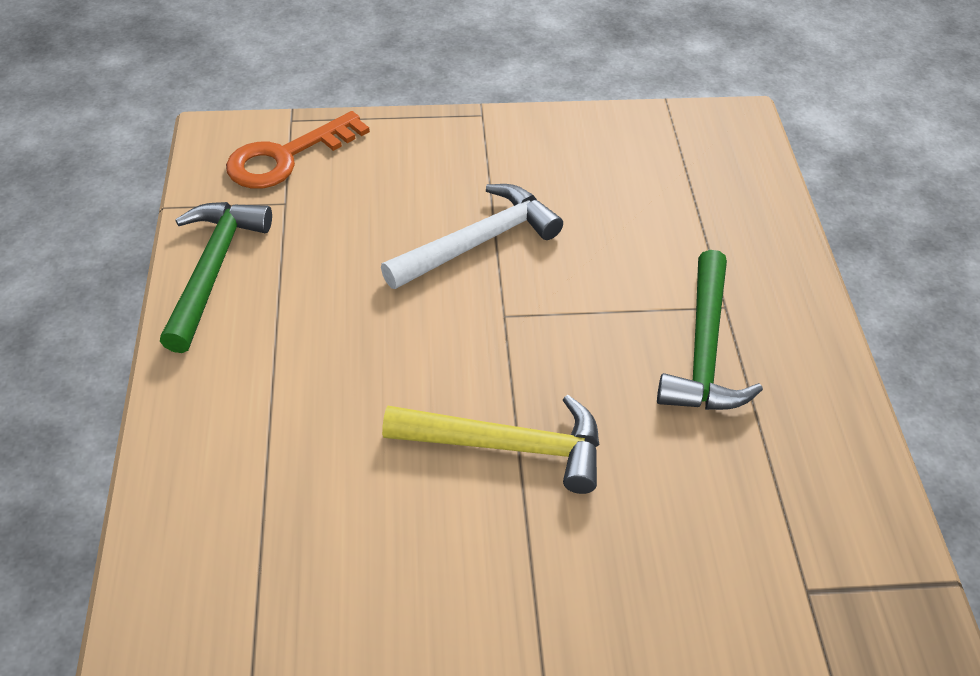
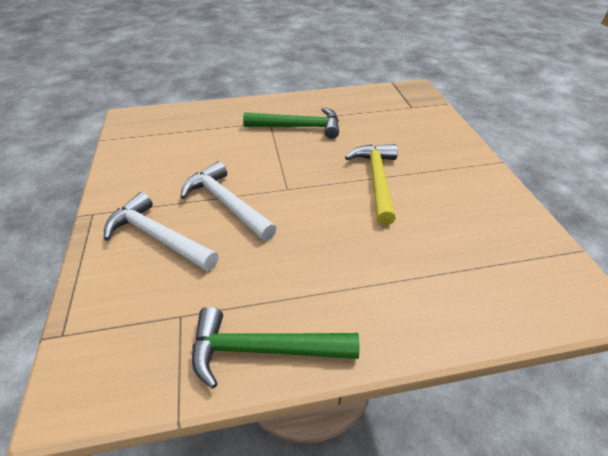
camera: 95 degrees left, 5 degrees down
orange key [226,111,370,189] -> none
none -> white hammer [104,192,219,271]

